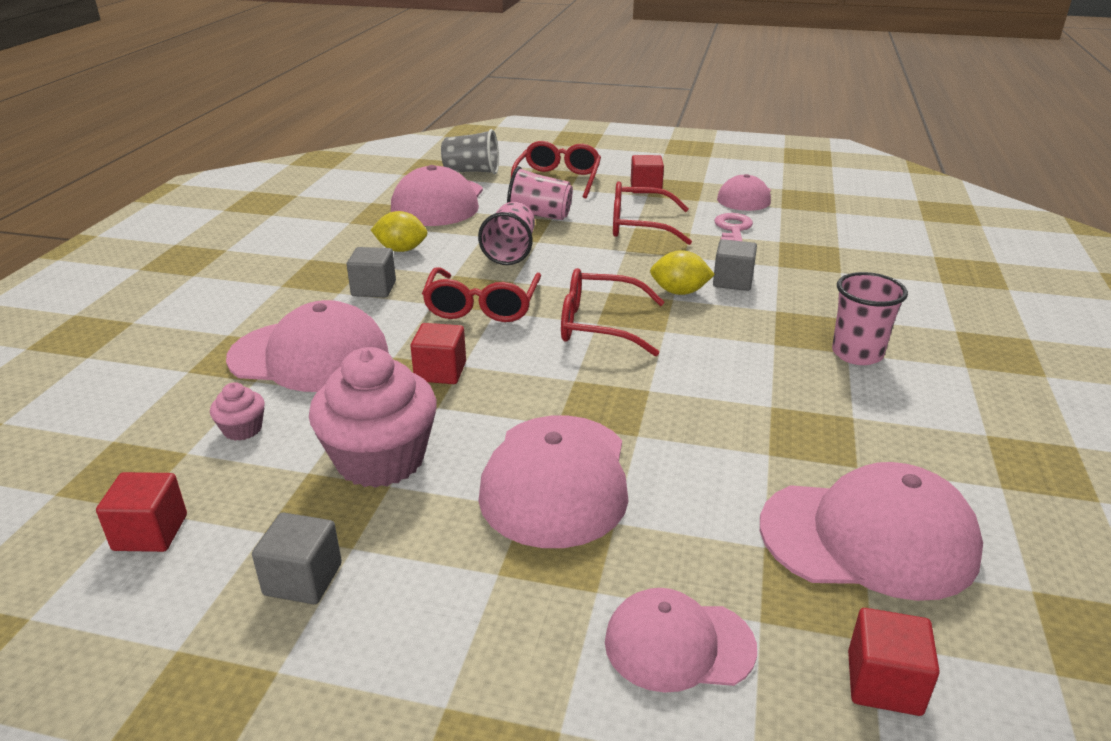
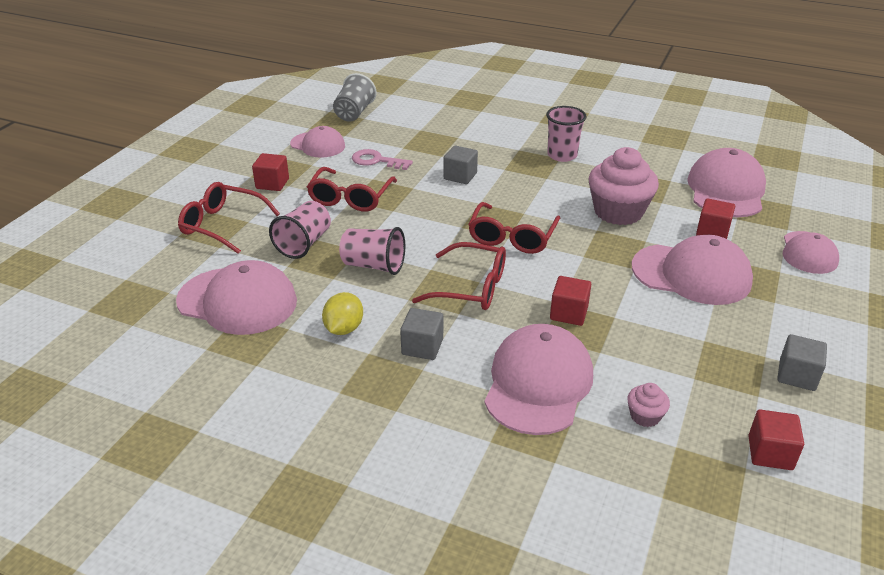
camera: 80 degrees left, 5 degrees up
pink cupcake [309,347,437,488] -> pink cupcake moved to [589,147,659,225]
grey cup [441,129,499,174] -> grey cup moved to [333,73,377,122]
yellow lemon [650,250,715,295] -> none
red cube [848,608,940,716] -> red cube moved to [696,198,735,239]

